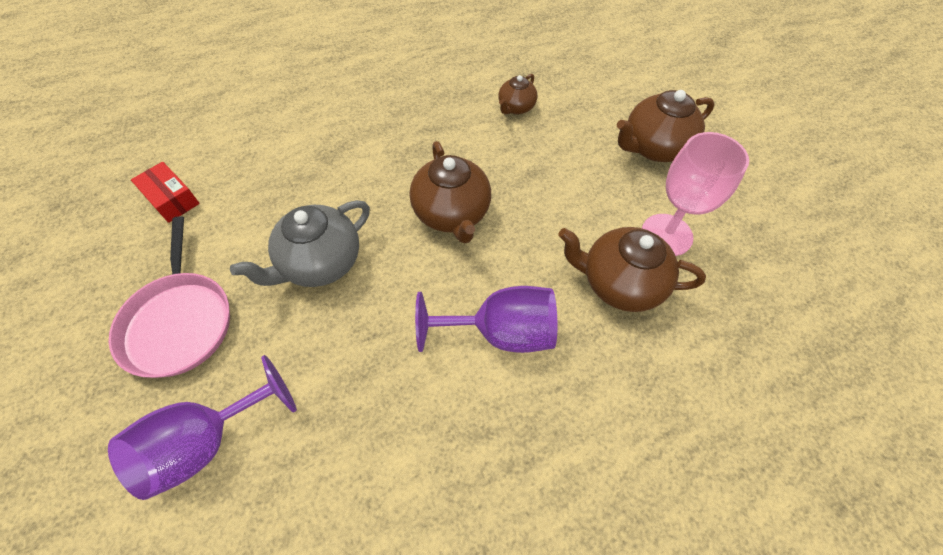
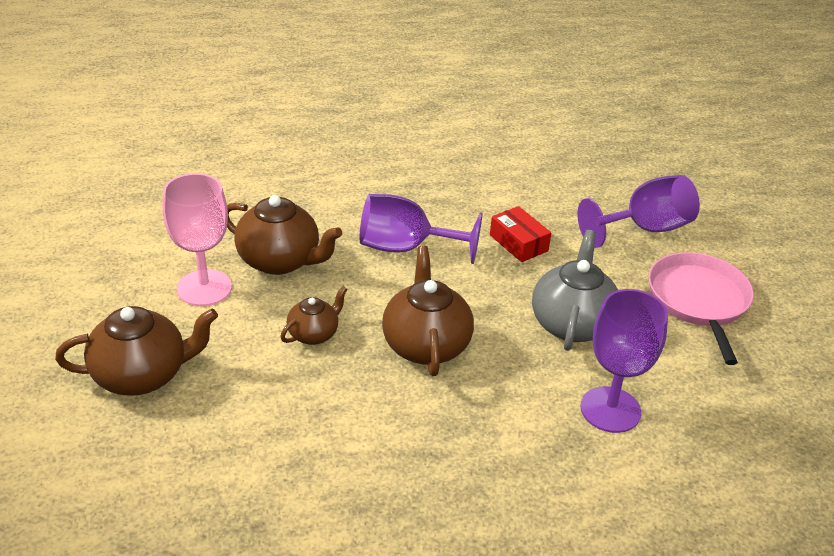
camera: 170 degrees left, 20 degrees down
red box [131,162,200,223] -> red box moved to [490,206,551,262]
grey teapot [230,200,370,287] -> grey teapot turned 45 degrees counterclockwise [532,230,618,351]
brown teapot [498,74,537,115] -> brown teapot moved to [280,286,348,345]
none -> purple goblet [580,289,668,433]

